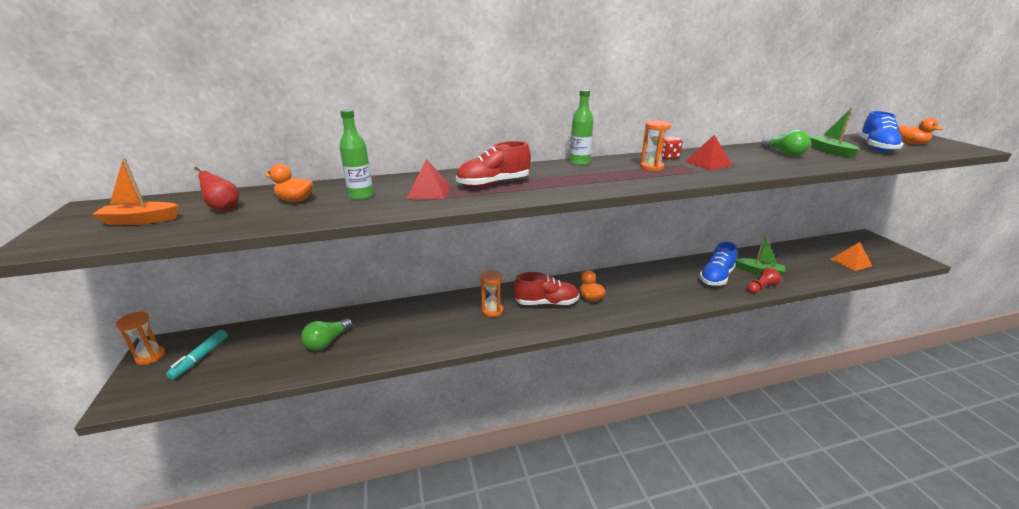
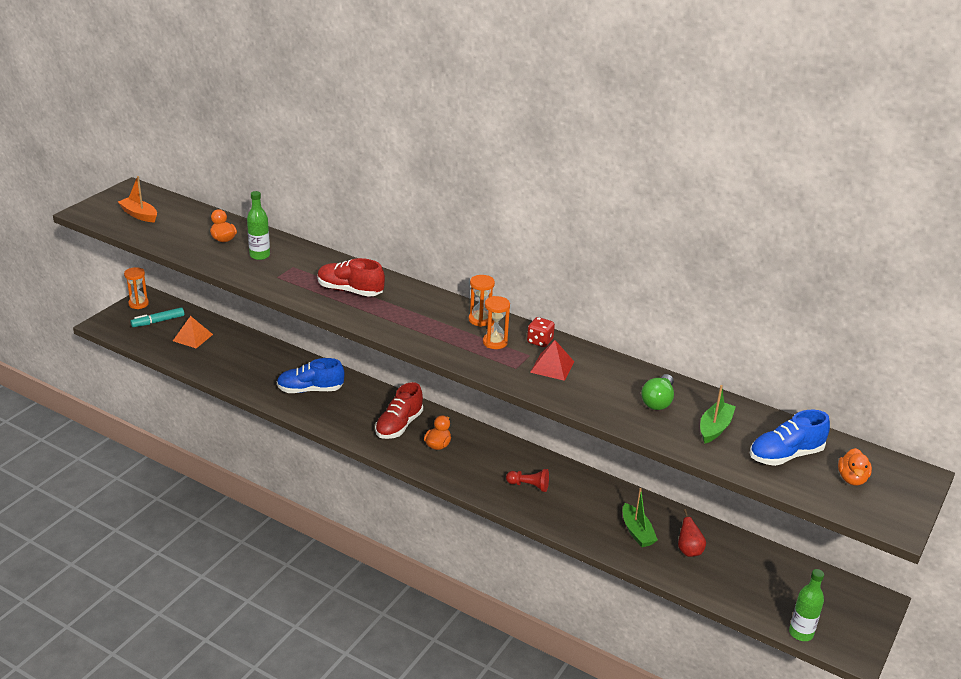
camera: 45 degrees right, 5 degrees up
red pear [194,167,239,211] -> red pear moved to [678,509,706,557]
green light bulb [301,318,353,351] -> none
red pyramid [407,159,451,199] -> none
orange hourglass [480,271,503,317] -> orange hourglass moved to [468,275,495,327]
red shoe [513,272,579,306] -> red shoe turned 75 degrees clockwise [375,382,423,439]
green bottle [570,89,593,165] -> green bottle moved to [789,569,824,641]
blue shoe [699,242,737,286] -> blue shoe moved to [277,358,344,393]
red pawn [747,267,781,294] -> red pawn moved to [506,469,549,492]
orange pyramid [831,242,872,271] -> orange pyramid moved to [173,316,213,348]

